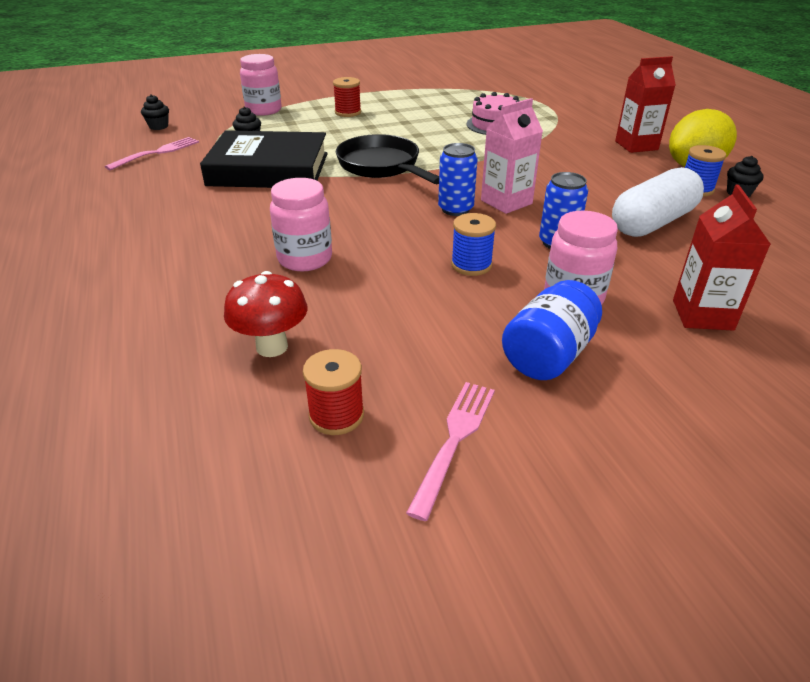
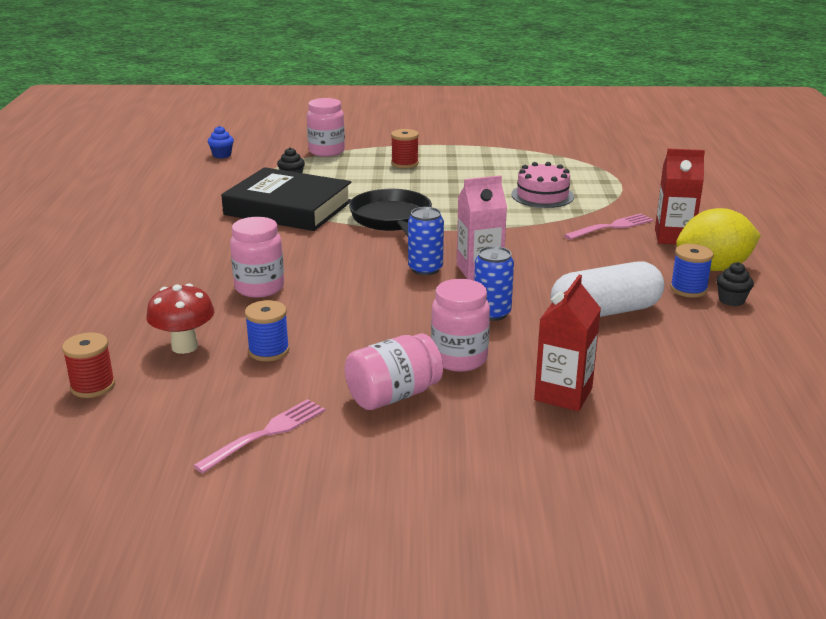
camera: 20 degrees right, 10 degrees down
pink fork [105,137,199,170] -> pink fork moved to [564,213,653,240]
black cupcake [141,94,169,130] -> blue cupcake [208,126,234,158]
red spool [303,349,364,435] -> red spool moved to [62,332,115,398]
blue spool [451,213,496,276] -> blue spool moved to [245,300,289,361]
blue jar [502,280,602,380] -> pink jar [345,333,443,410]

